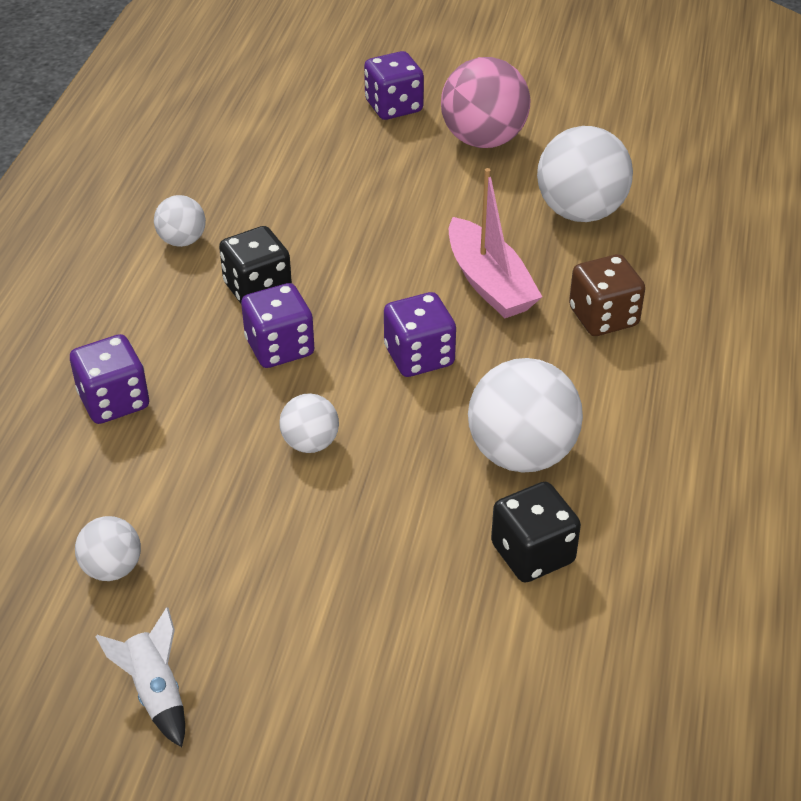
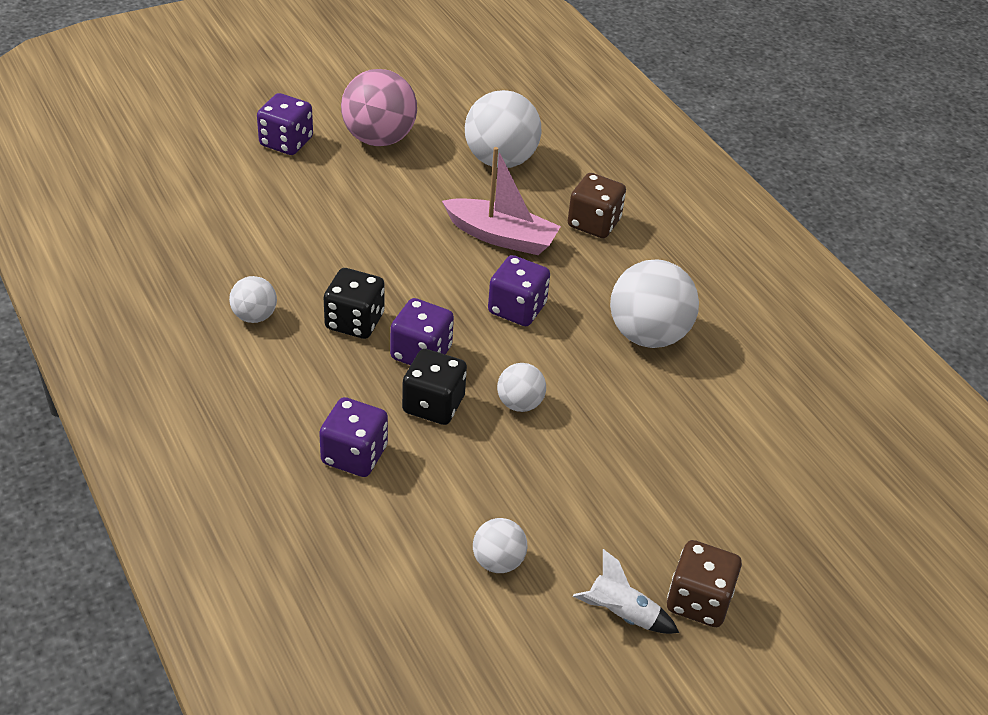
camera: 45 degrees left, 0 degrees up
black dice [491,482,581,582] -> black dice moved to [402,349,467,425]
none -> brown dice [667,540,742,627]

